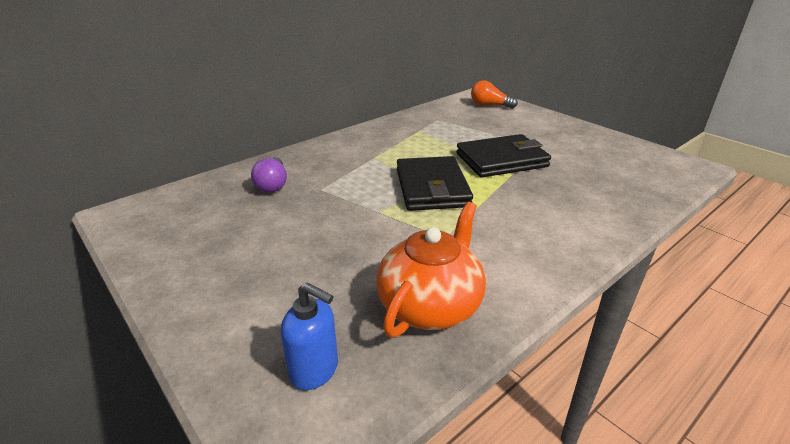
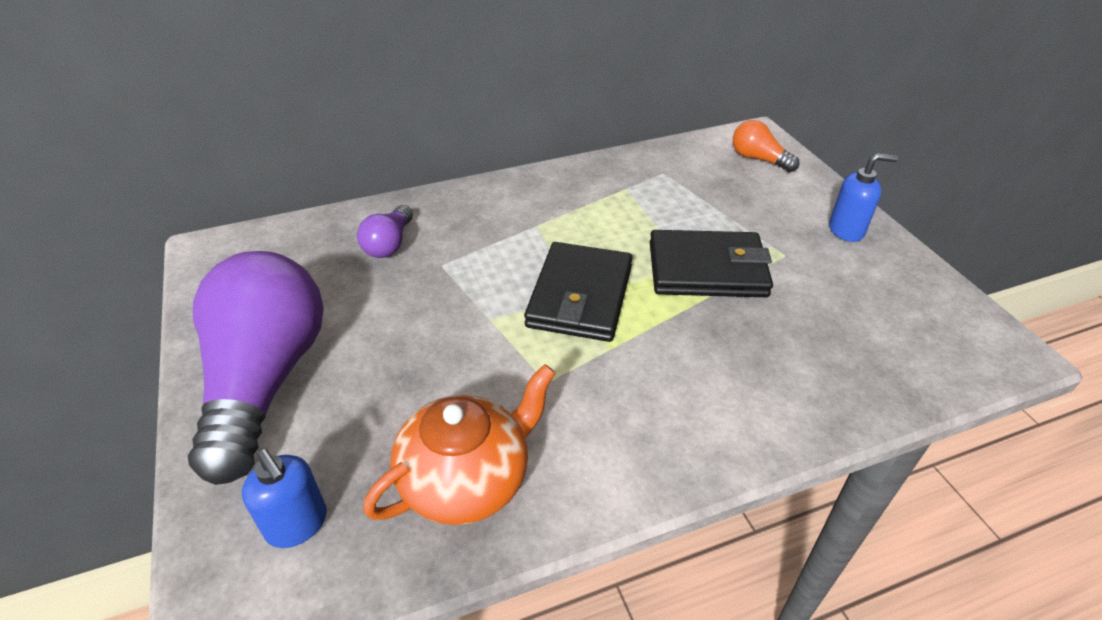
camera: 20 degrees right, 10 degrees up
none -> purple light bulb [188,251,324,485]
none -> blue soap dispenser [829,153,898,242]

